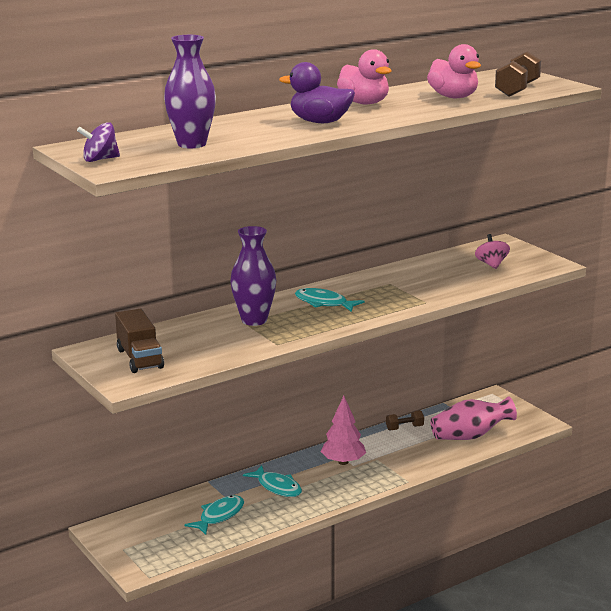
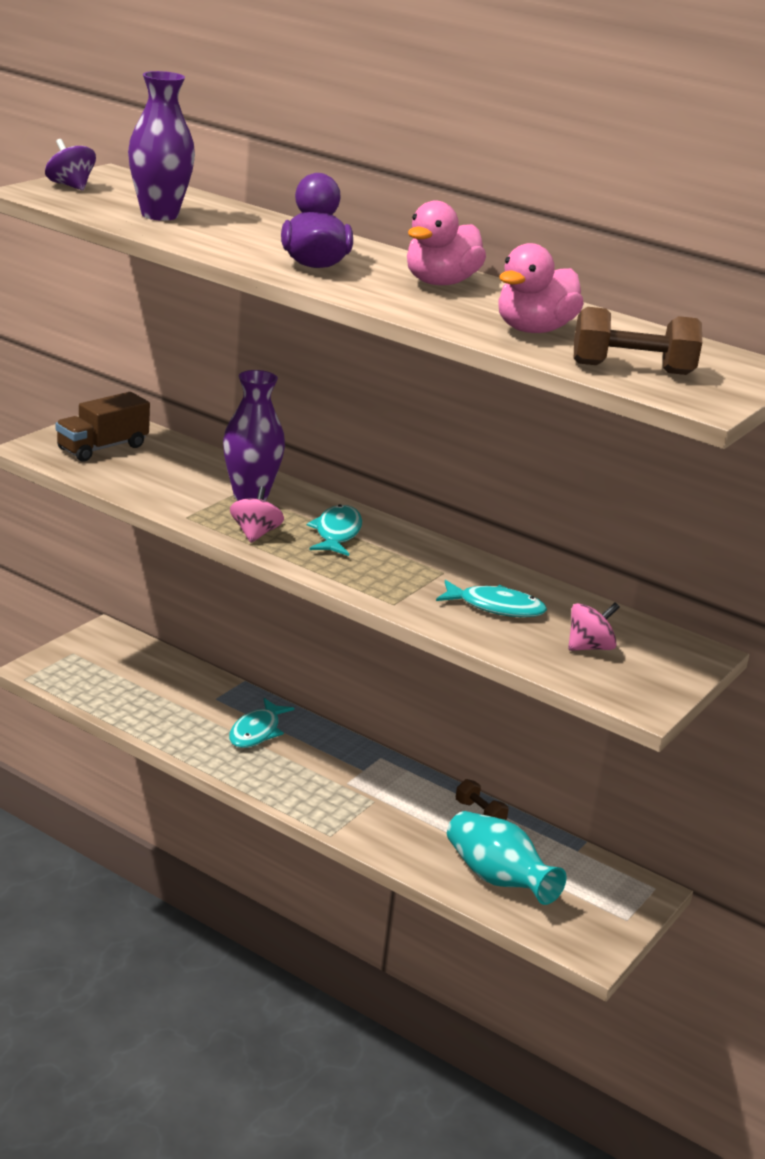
camera: 65 degrees right, 5 degrees up
turquoise fish [185,495,244,535] -> turquoise fish moved to [436,580,547,617]
pink tree [321,396,366,465] -> none
pink vase [430,397,517,440] -> turquoise vase [447,811,567,905]
none -> pink spinning top [230,486,284,543]

